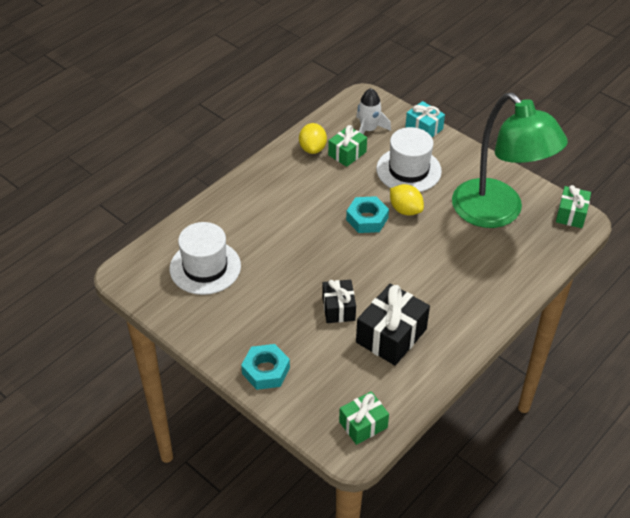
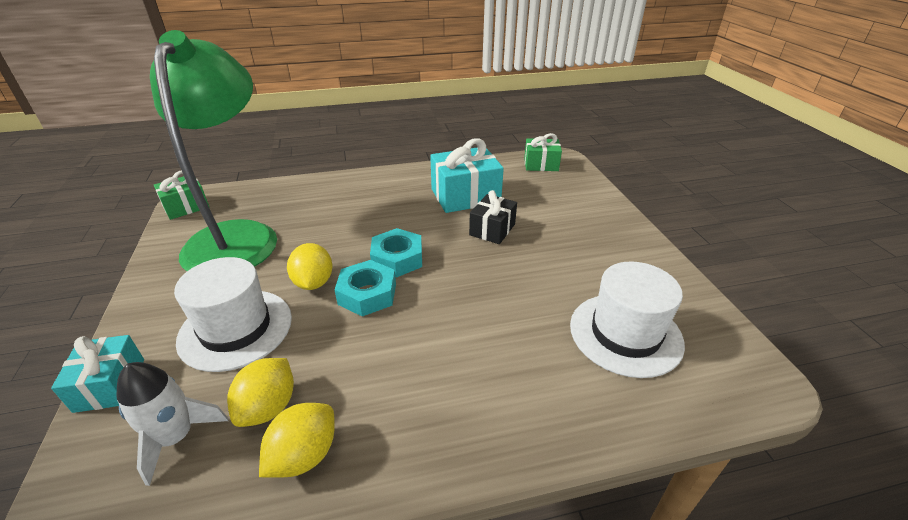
camera: 145 degrees left, 10 degrees down
turquoise nut [241,344,290,390] -> turquoise nut moved to [370,228,422,277]
green gift [328,125,367,167] -> yellow lemon [227,358,294,427]
black gift [356,283,430,366] -> turquoise gift [430,139,504,213]

